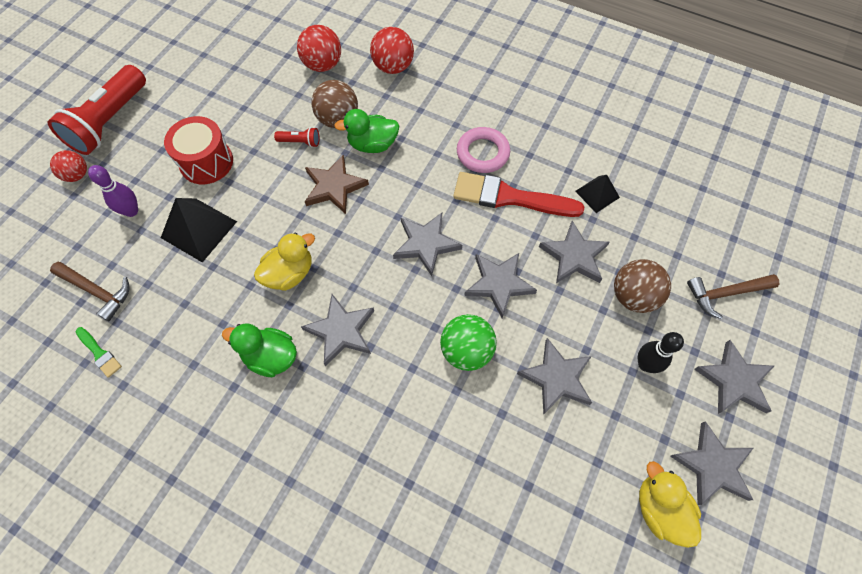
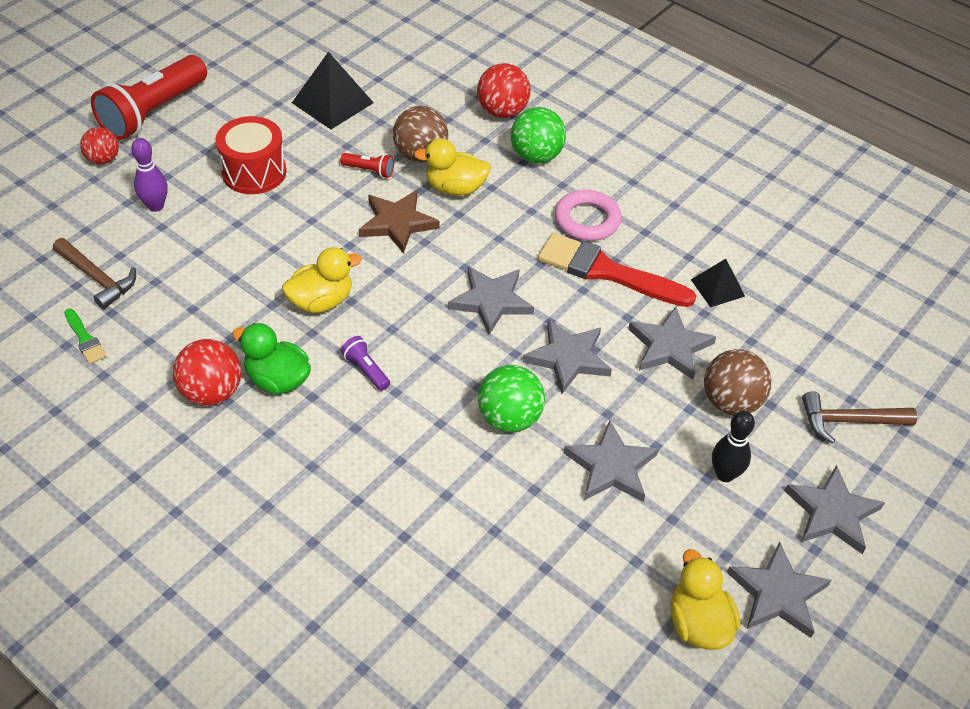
camera: 10 degrees right, 15 degrees down
black pyramid [161,198,237,263] -> black pyramid moved to [292,52,374,129]
red ball [297,25,341,72] -> red ball moved to [173,339,241,406]
grey star [301,294,374,367] -> purple flashlight [341,336,390,391]
green duck [334,109,399,153] -> yellow duck [414,138,491,196]
none -> green ball [511,107,566,163]

